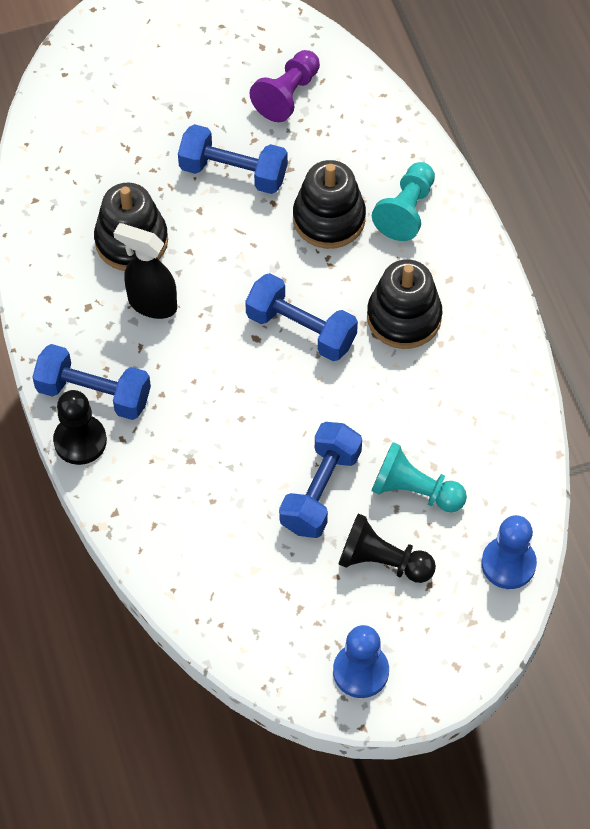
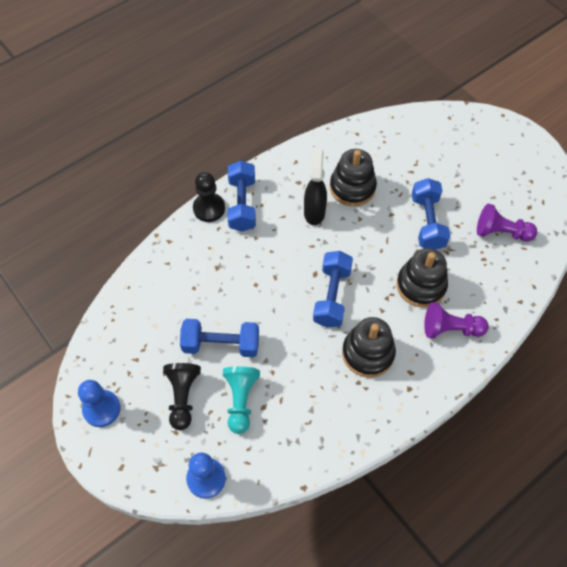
camera: 70 degrees right, 0 degrees up
turquoise pawn [372,162,435,241] -> purple pawn [424,302,489,338]

